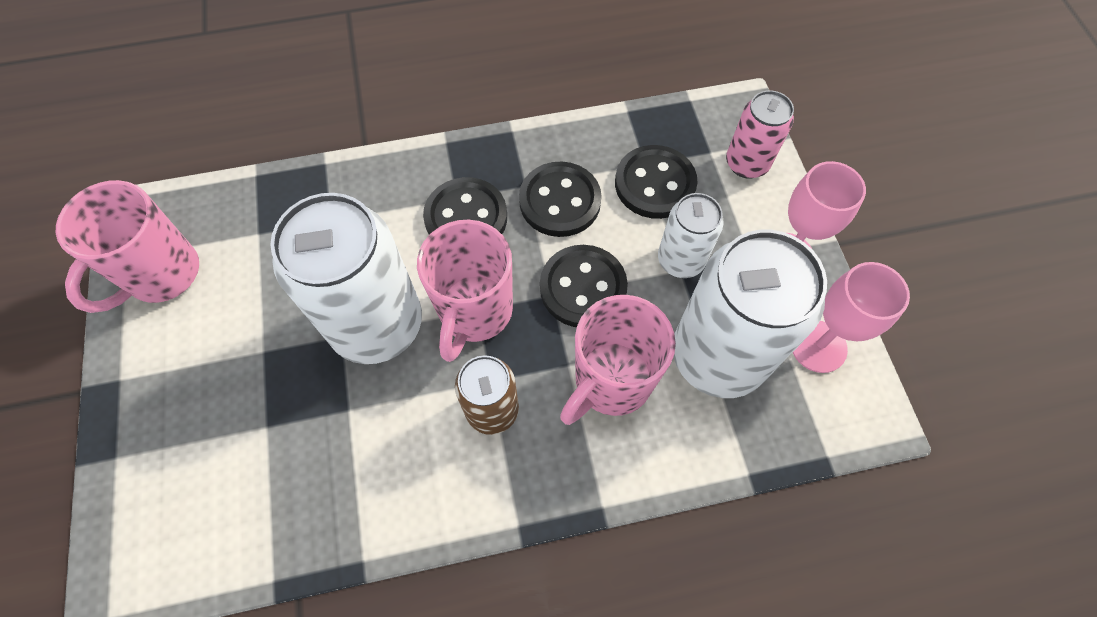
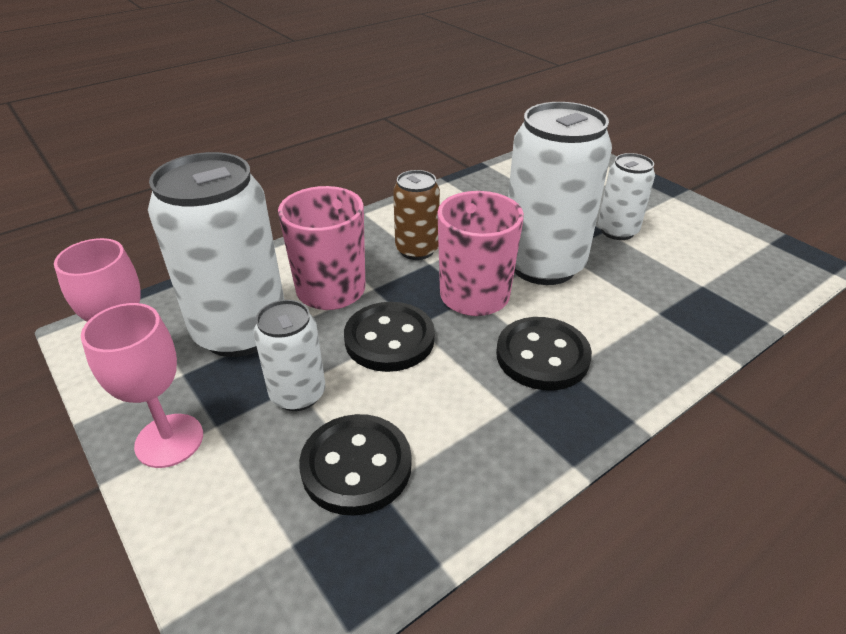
camera: 155 degrees right, 25 degrees down
pink mug [56,180,199,313] -> none
black button [519,161,602,237] -> none
pink can [726,90,794,179] -> none
none -> white can [598,153,655,240]

